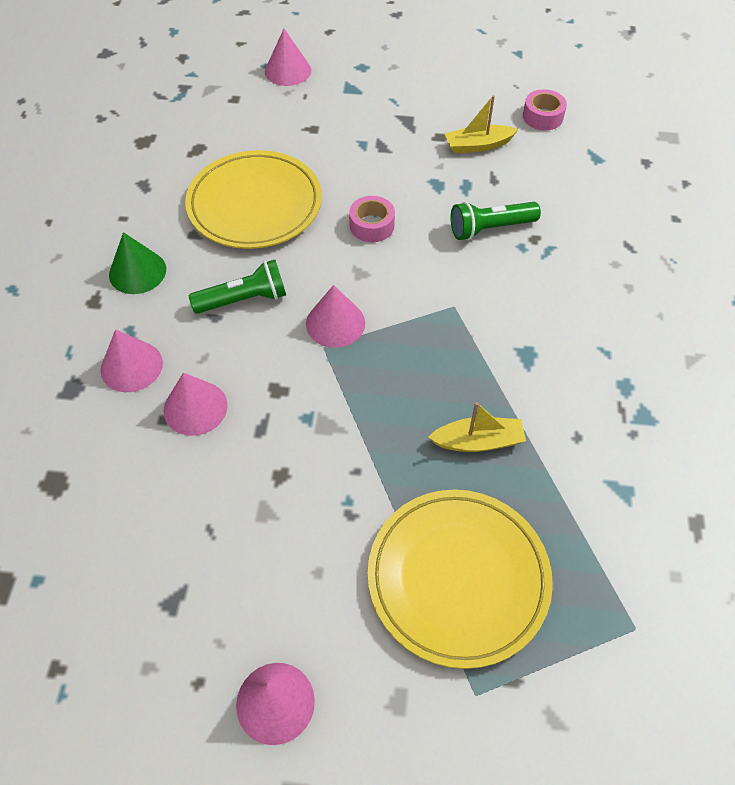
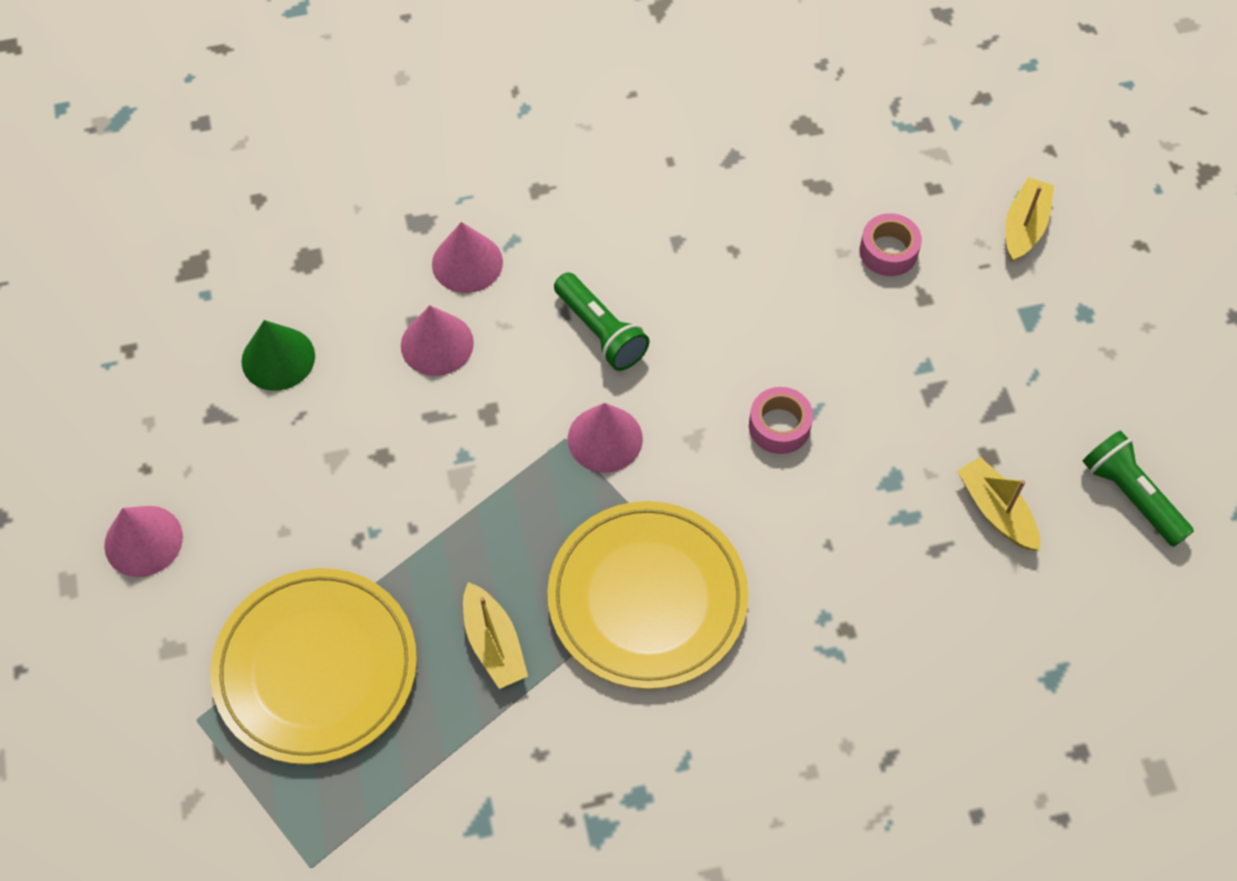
camera: 70 degrees right, 5 degrees up
green cone [109,232,166,294] -> green cone moved to [241,320,315,391]
yellow plate [185,150,322,249] -> yellow plate moved to [547,501,749,689]
pink cone [265,29,311,86] -> yellow boat [1005,177,1054,262]
green flashlight [451,202,541,240] -> green flashlight moved to [1082,430,1194,547]
pink tape [523,89,567,130] -> pink tape moved to [859,213,922,276]

